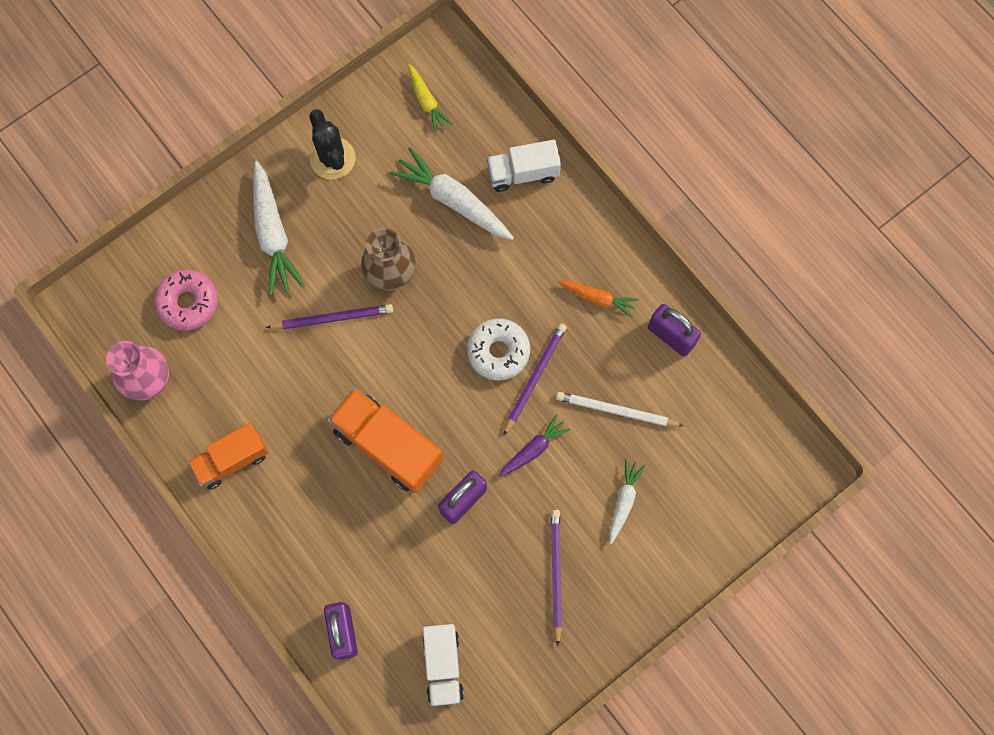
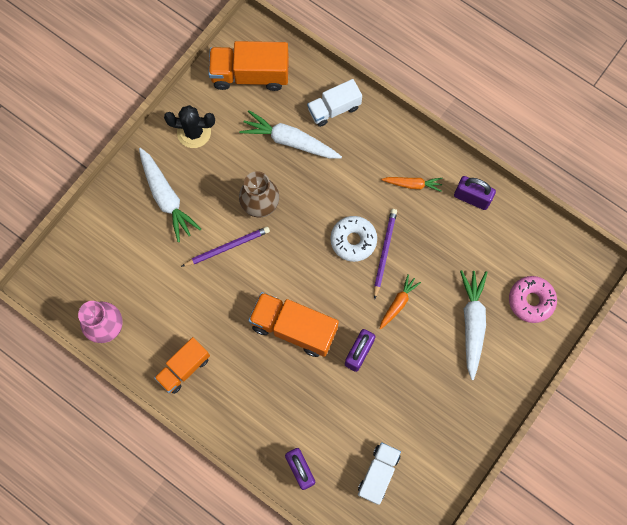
camera: 15 degrees left, 0 degrees up
pink donut [154,270,218,331] -> pink donut moved to [509,276,557,323]
black cactus [309,109,355,179] -> black cactus turned 45 degrees counterclockwise [164,105,215,148]
yellow carrot [408,64,453,133] -> orange truck [208,41,289,91]
white truck [422,624,464,707] -> white truck turned 135 degrees counterclockwise [358,442,401,505]
purple carrot [499,414,570,477] -> orange carrot [380,274,421,329]
purple pencil [551,510,562,646] -> none
white pencil [556,392,684,427] -> none
white carrot [609,459,646,544] -> white carrot [460,270,487,380], size x1.74

